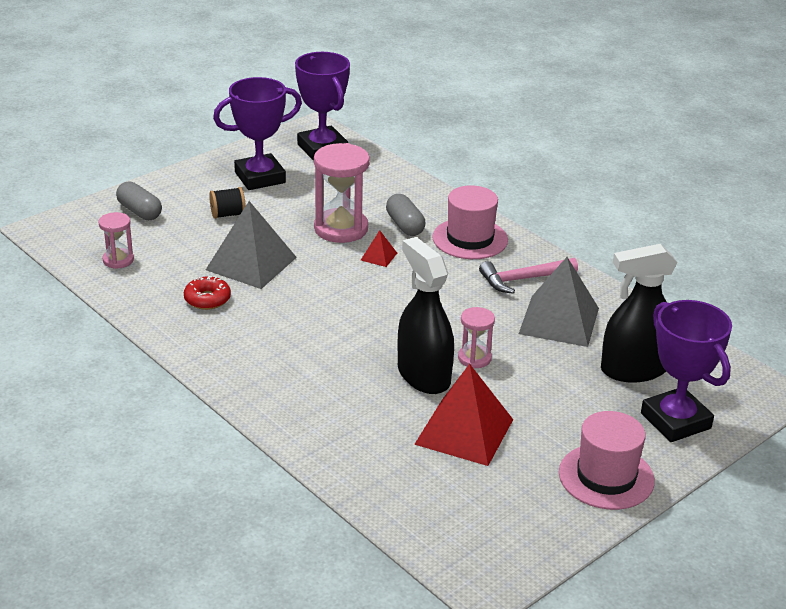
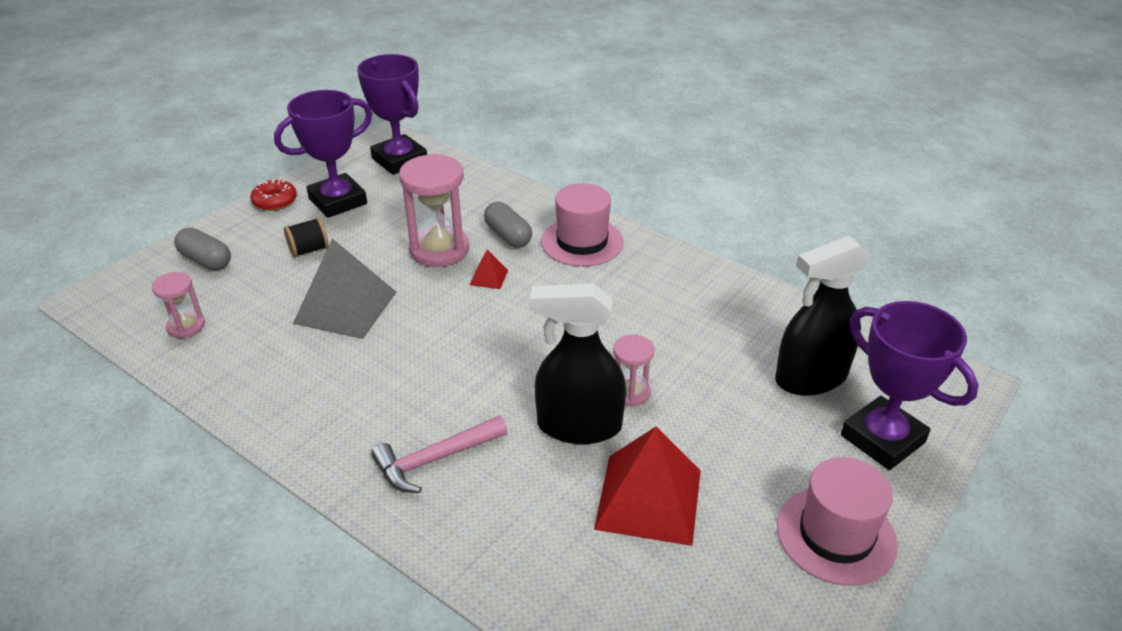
camera: 10 degrees left, 5 degrees up
red donut [184,276,231,310] -> red donut moved to [250,179,297,211]
black spray bottle [398,237,454,394] -> black spray bottle turned 45 degrees counterclockwise [530,284,626,444]
pink hammer [479,258,578,294] -> pink hammer moved to [371,416,508,493]
grey pyramid [519,257,599,347] -> none

